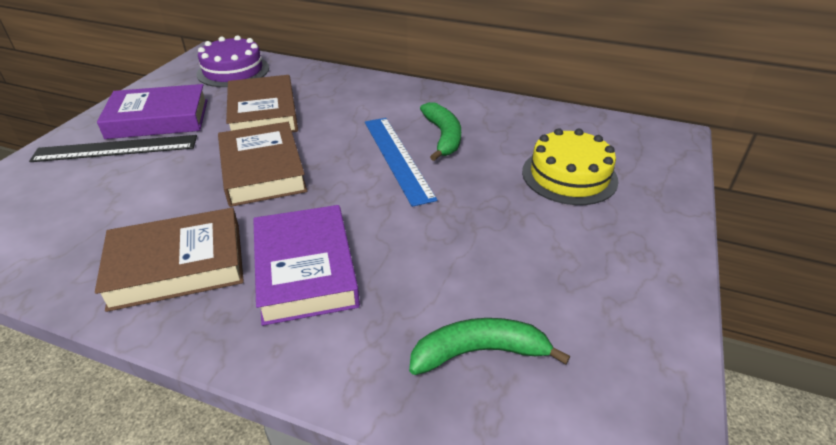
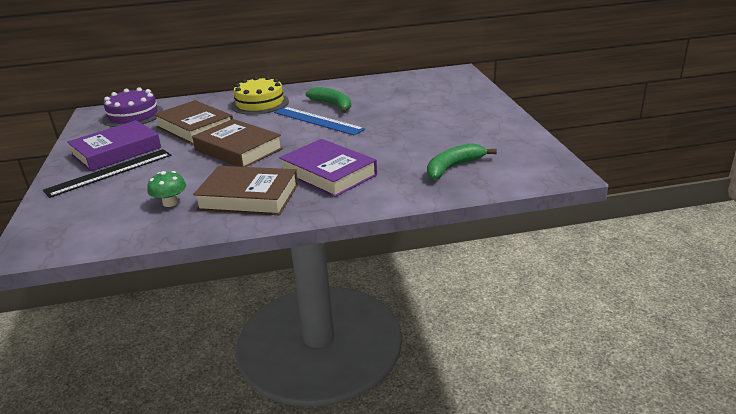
camera: 30 degrees left, 10 degrees down
brown book [95,208,244,312] -> brown book turned 60 degrees clockwise [193,166,298,215]
yellow cake [522,128,619,205] -> yellow cake moved to [231,76,289,115]
none -> green mushroom [147,171,186,207]

